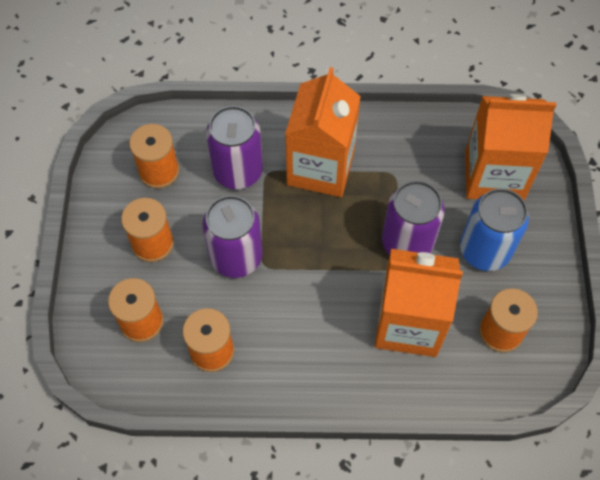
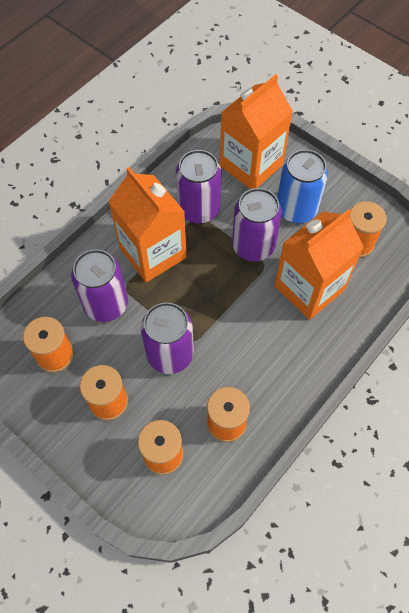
camera: 50 degrees left, 0 degrees up
none -> purple can [176,150,222,224]

